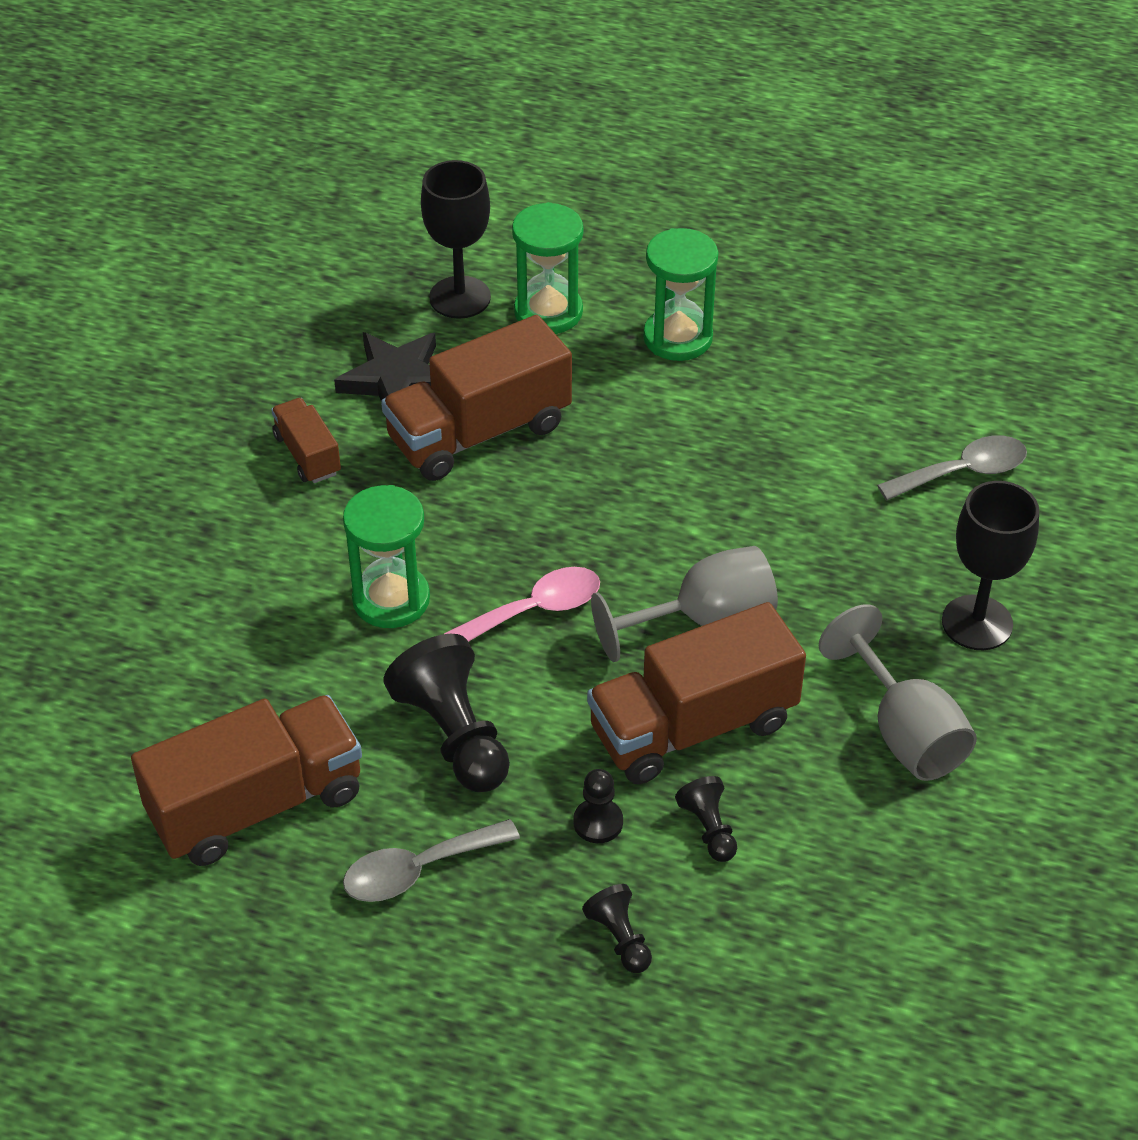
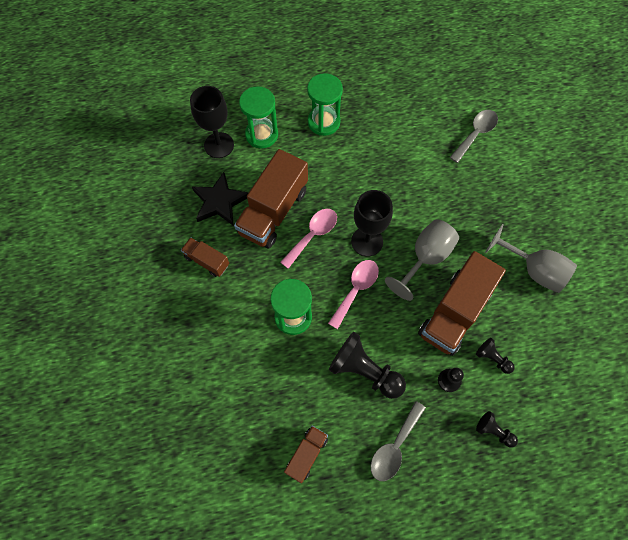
camera: 30 degrees left, 20 degrees up
brown truck [131,695,362,866] -> brown truck [284,426,328,483], size x0.51
black goblet [942,481,1039,650] -> black goblet moved to [351,190,393,257]
none -> pink spoon [280,209,337,269]

